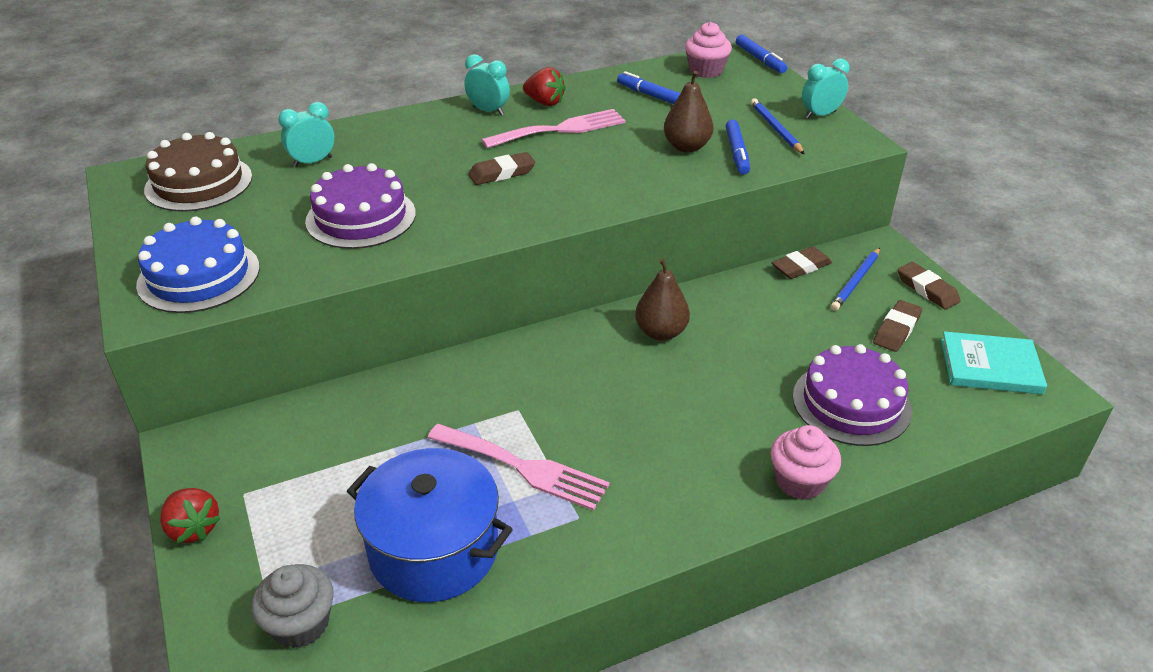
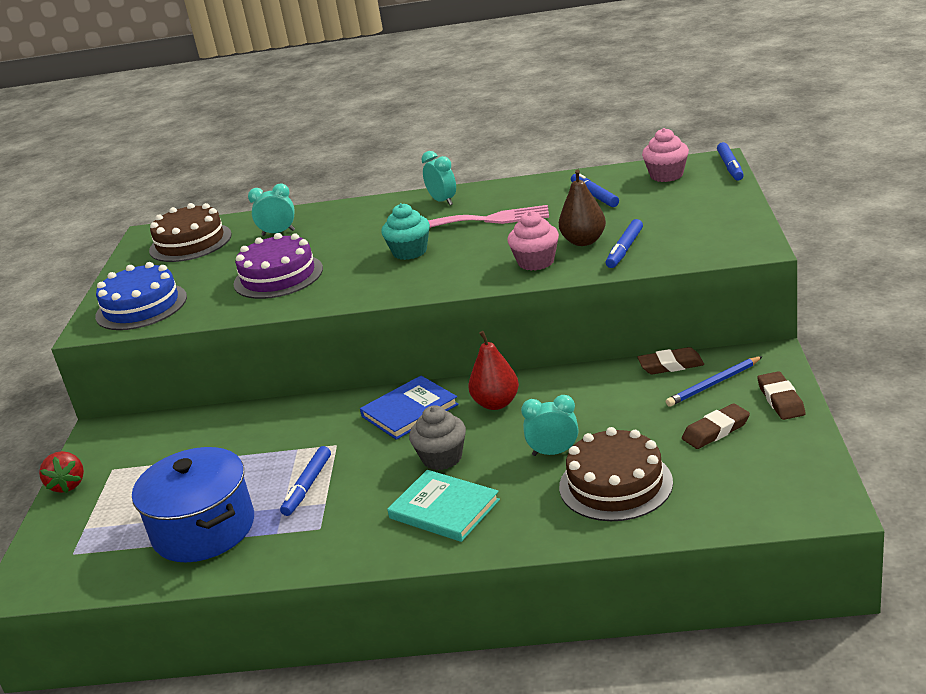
camera: 30 degrees right, 10 degrees down
grey cupcake [251,564,334,649] -> grey cupcake moved to [409,405,466,470]
pink fork [427,424,610,511] -> blue marker [280,446,331,516]
brown eraser [468,152,535,185] -> turquoise cupcake [381,203,430,260]
red strawberry [523,67,566,106] -> none
brown pear [635,258,690,341] -> red pear [468,331,519,410]
blue pencil [751,98,804,154] -> none
pink cupcake [771,425,841,500] -> pink cupcake moved to [508,211,559,271]
purple cake [793,344,912,446] -> brown cake [559,427,673,521]
turquoise clock [802,58,850,119] -> turquoise clock moved to [521,395,578,456]
turquoise book [941,331,1047,394] -> turquoise book moved to [387,470,500,542]
none -> blue book [360,376,459,440]

